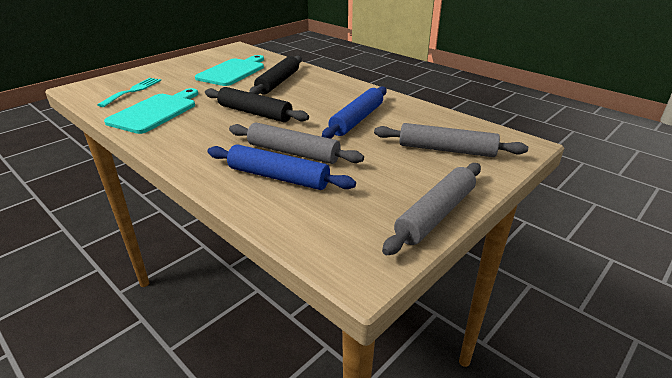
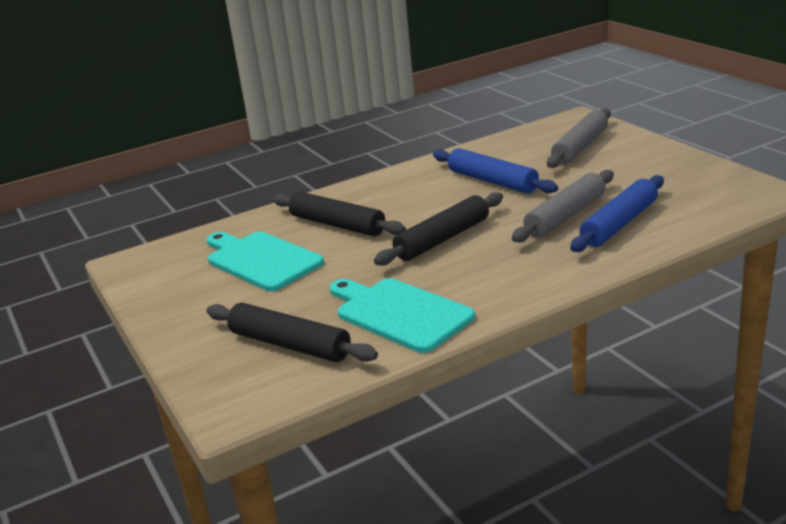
camera: 70 degrees left, 5 degrees down
turquoise fork [97,78,161,107] -> black rolling pin [206,303,378,362]
grey rolling pin [382,163,481,256] -> none

